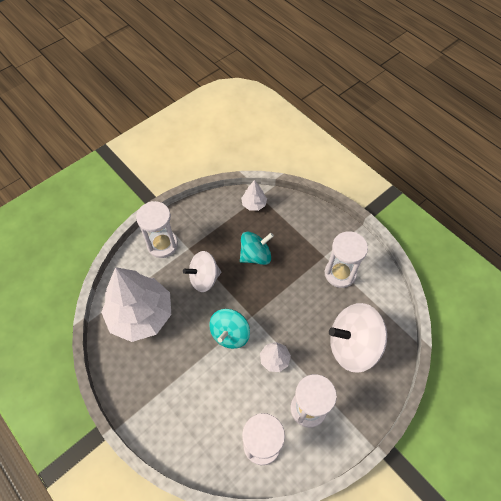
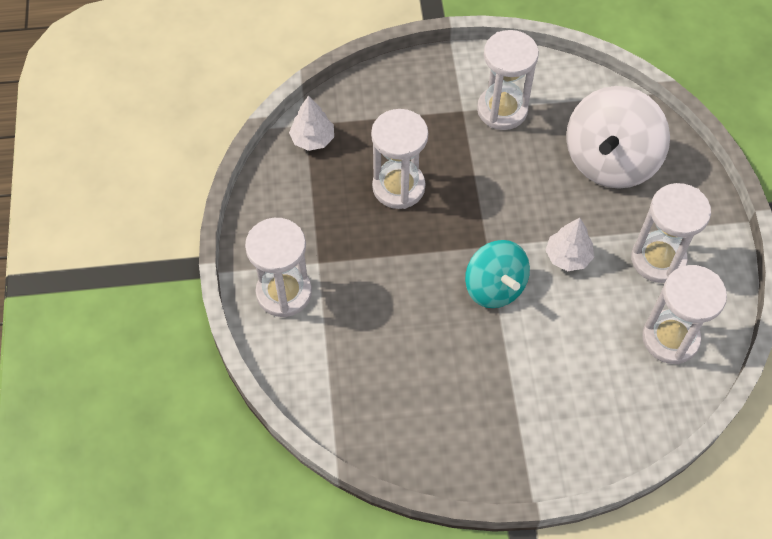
camera: 55 degrees left, 0 degrees up
white tree [101,267,171,342] -> none
white spinning top [183,251,221,292] -> none
turquoise spinning top [240,232,274,265] -> white hourglass [371,109,428,209]

